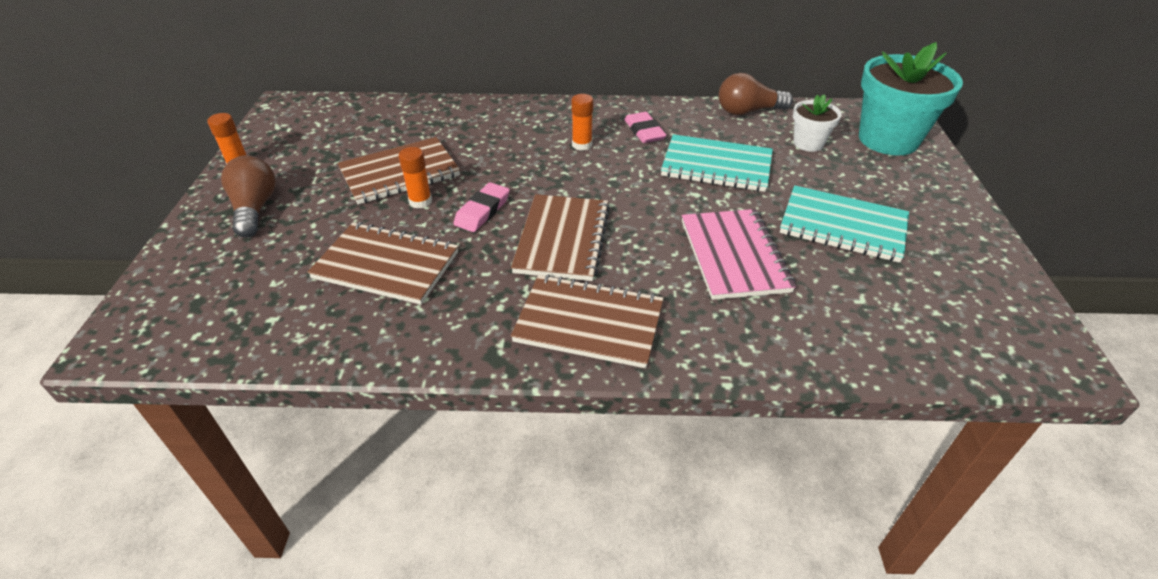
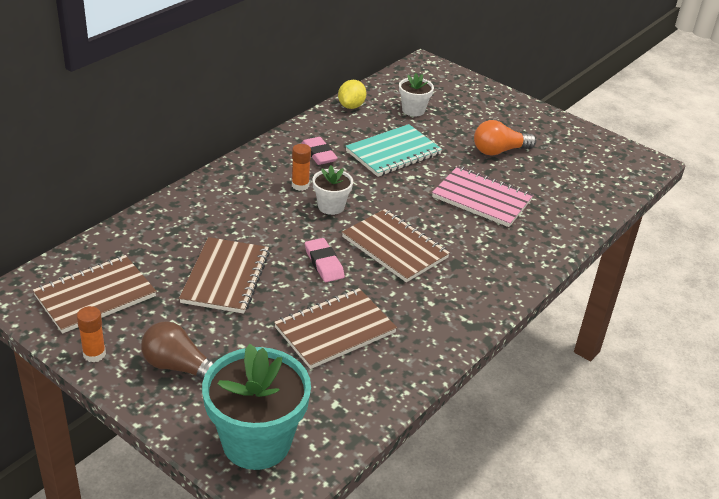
camera: 55 degrees left, 5 degrees down
orange glue stick [398,147,432,209] -> none
brown notebook [511,274,664,368] -> brown notebook moved to [33,255,156,334]
pink eraser [624,112,667,143] -> pink eraser turned 45 degrees clockwise [301,137,338,165]
brown light bulb [718,73,793,115] -> yellow lemon [338,80,366,109]
turquoise notebook [780,185,909,263] -> orange light bulb [474,120,536,156]
turquoise flower pot [859,42,963,156] -> turquoise flower pot moved to [202,344,311,470]
none -> white flower pot [312,165,353,215]

